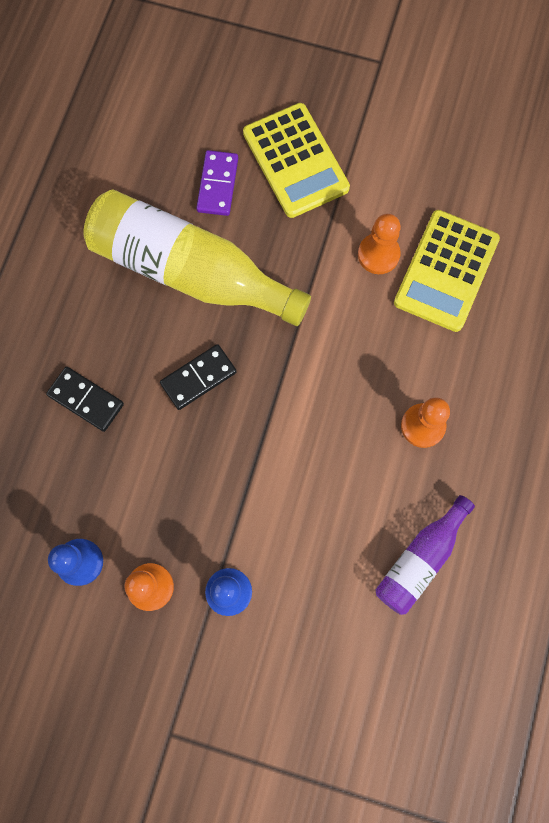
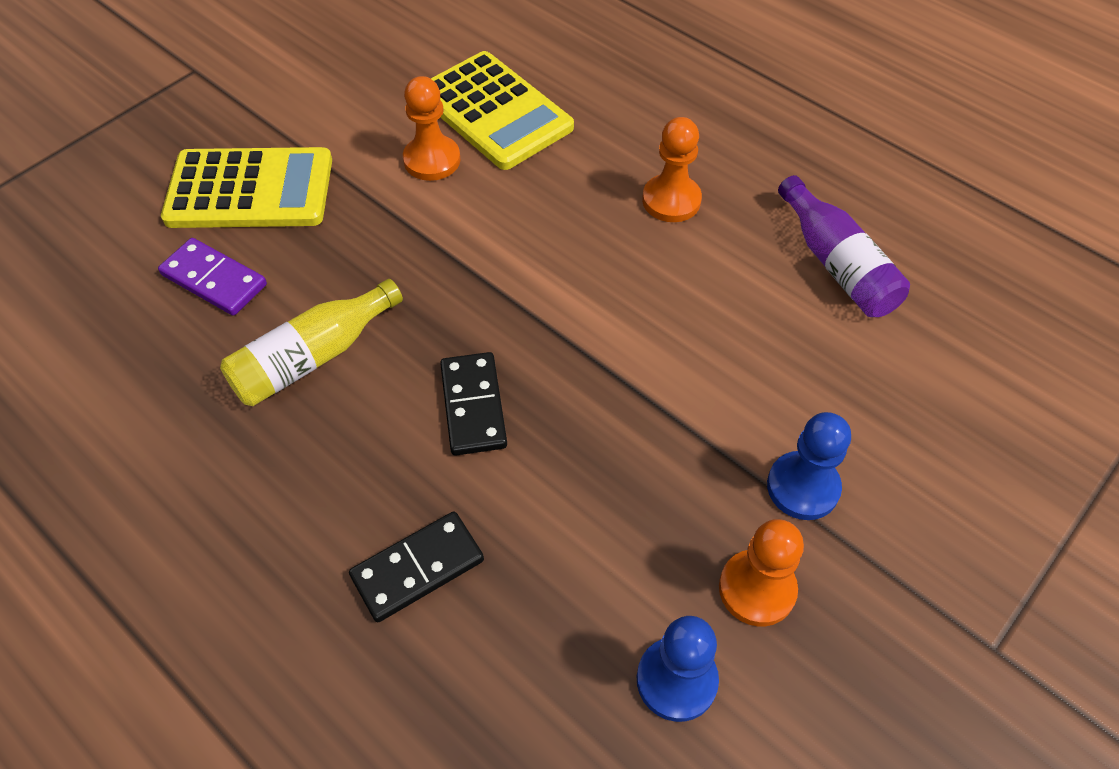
camera: 65 degrees left, 20 degrees down
yellow bottle [84,189,311,326] -> yellow bottle [220,279,403,406], size x0.53

